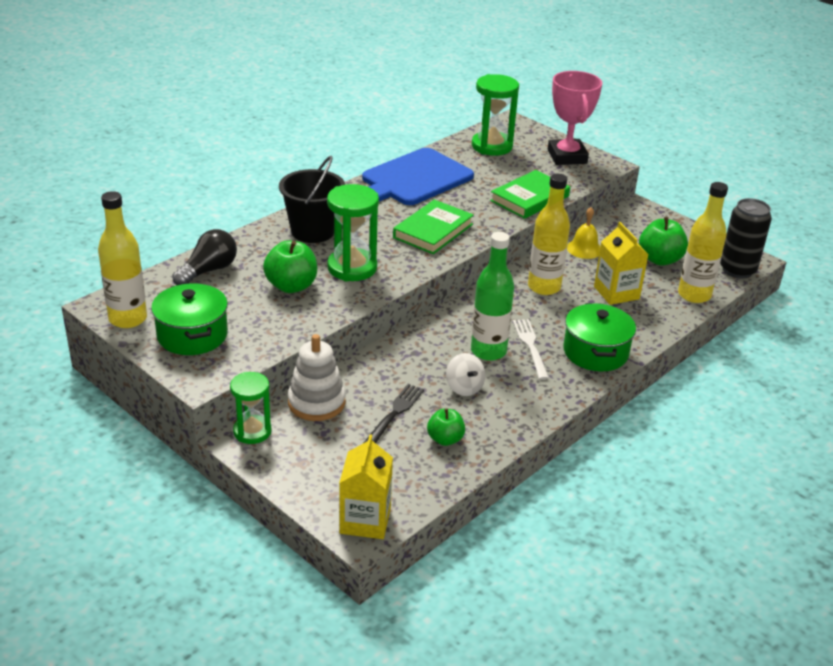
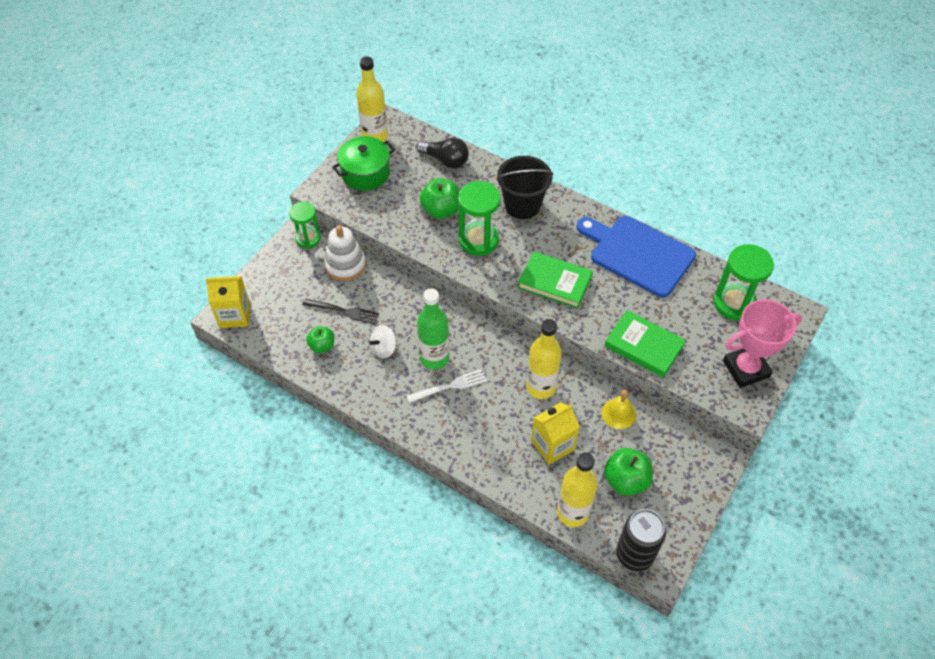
camera: 80 degrees right, 20 degrees up
green pot [564,303,636,371] -> none

